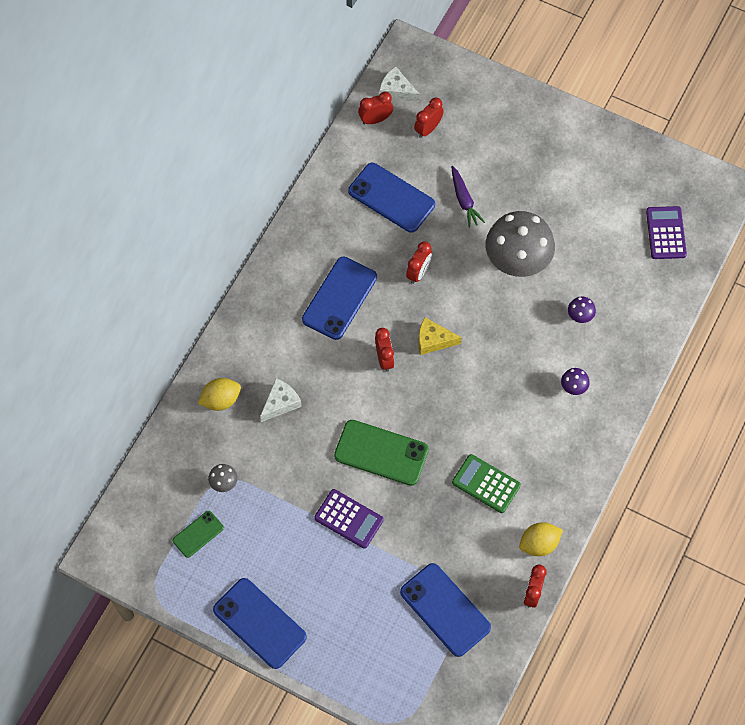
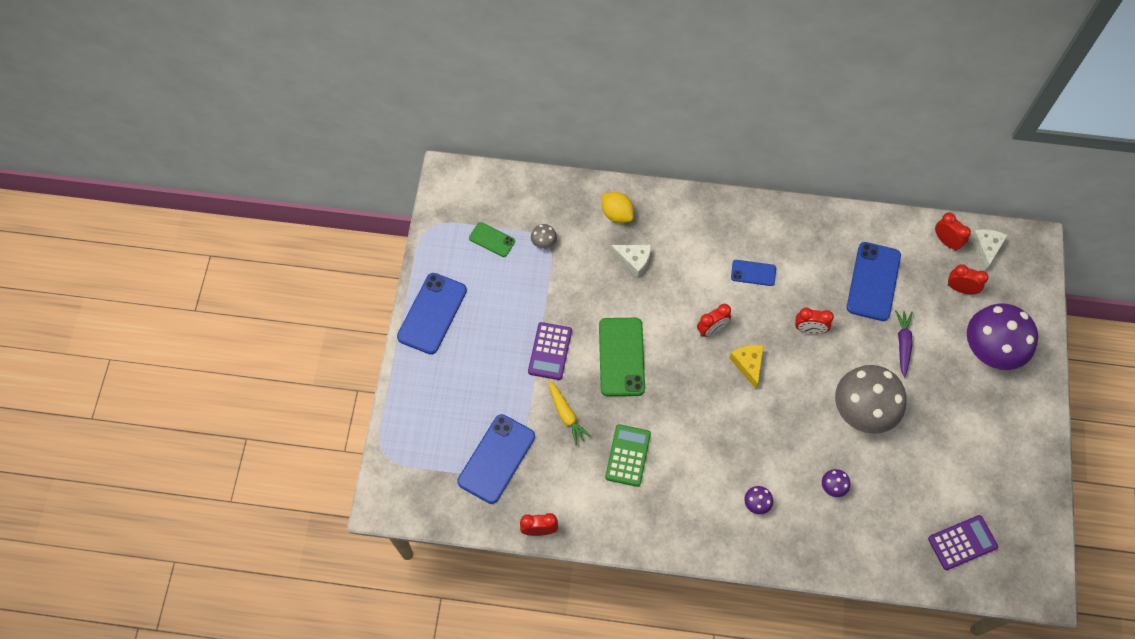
camera: 70 degrees right, 0 degrees up
blue phone [302,257,377,340] -> blue phone [731,260,776,286], size x0.54
purple carrot [451,166,485,228] -> purple carrot turned 135 degrees clockwise [895,310,913,377]
yellow lemon [519,522,563,556] -> none
none -> yellow carrot [548,380,591,445]
none -> purple mushroom [967,303,1038,370]

